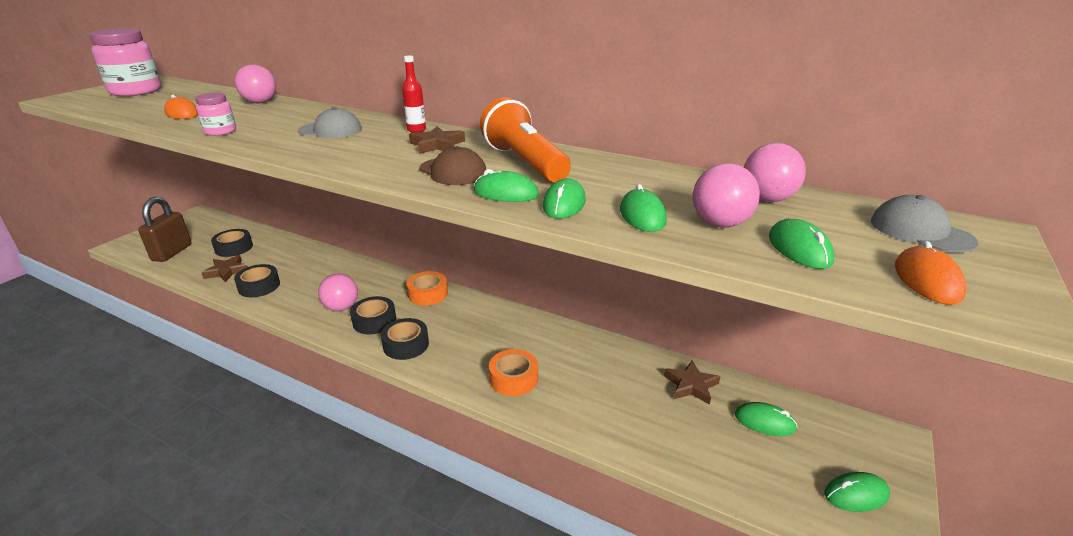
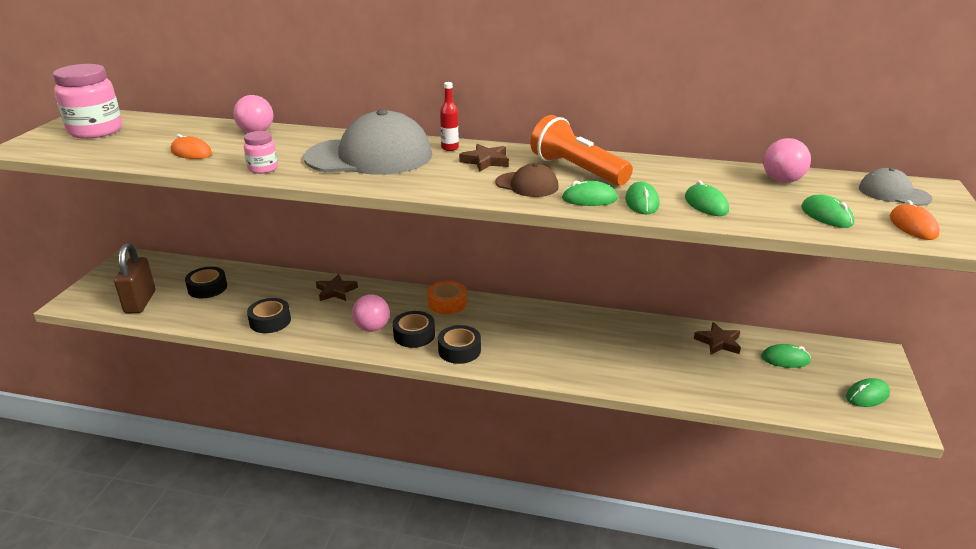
camera: 15 degrees left, 0 degrees up
brown star [202,255,248,282] -> brown star moved to [316,274,358,301]
grey cap [298,107,362,138] -> grey cap [304,109,432,175], size x2.12
orange tape [489,349,538,396] -> none
pink ball [693,163,760,228] -> none

